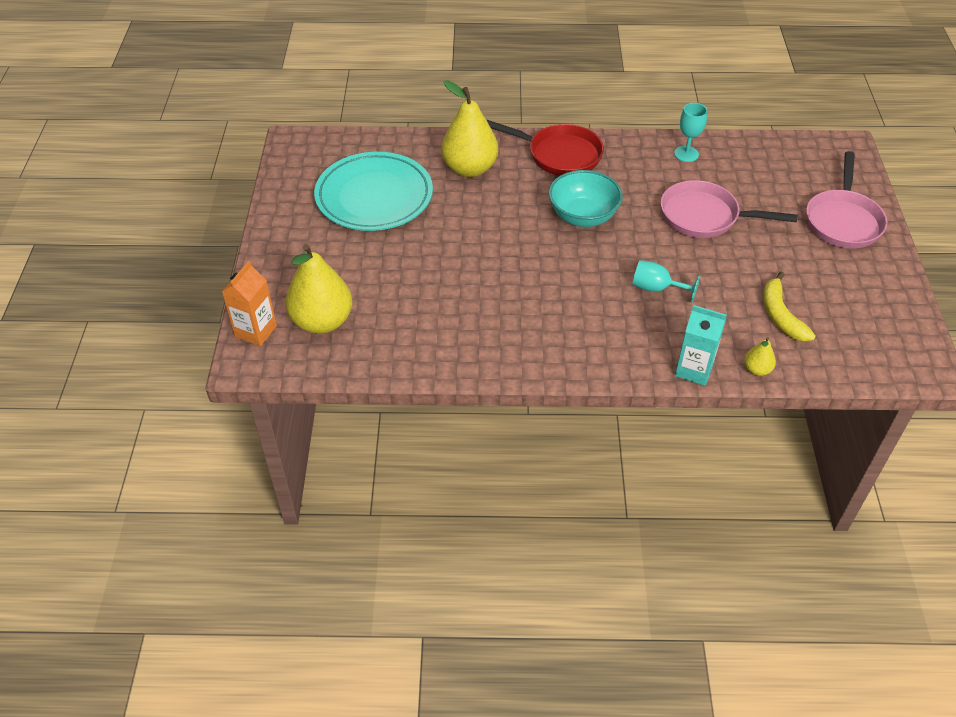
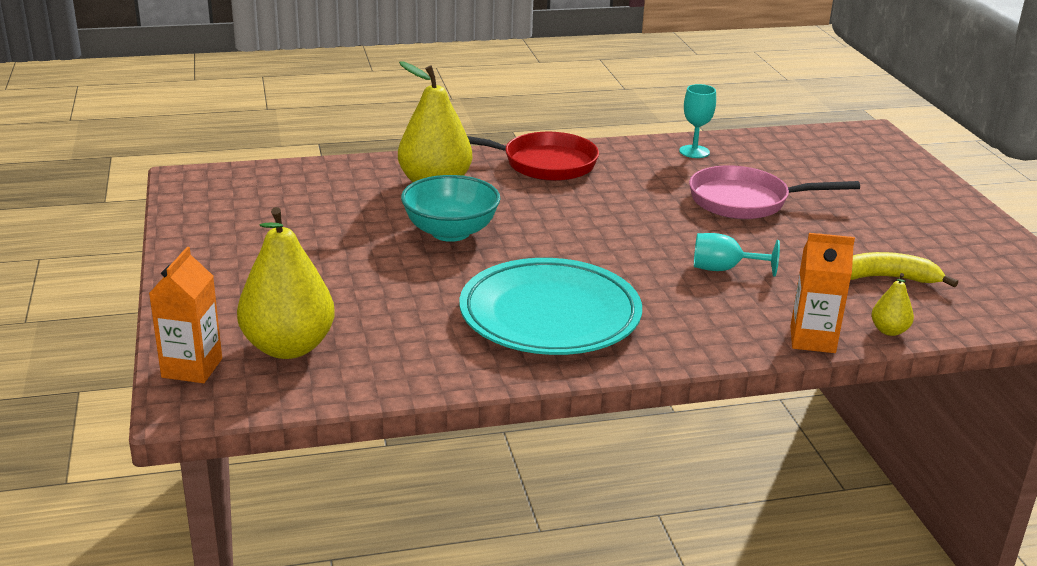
camera: 15 degrees left, 20 degrees down
turquoise plate [314,152,433,231] -> turquoise plate moved to [459,258,642,355]
turquoise bowl [549,170,623,227] -> turquoise bowl moved to [401,175,500,242]
turquoise carton [675,305,727,386] -> orange carton [790,233,855,353]
yellow banana [763,272,816,341] -> yellow banana turned 120 degrees clockwise [850,252,958,288]
pink pan [806,151,888,248] -> none

